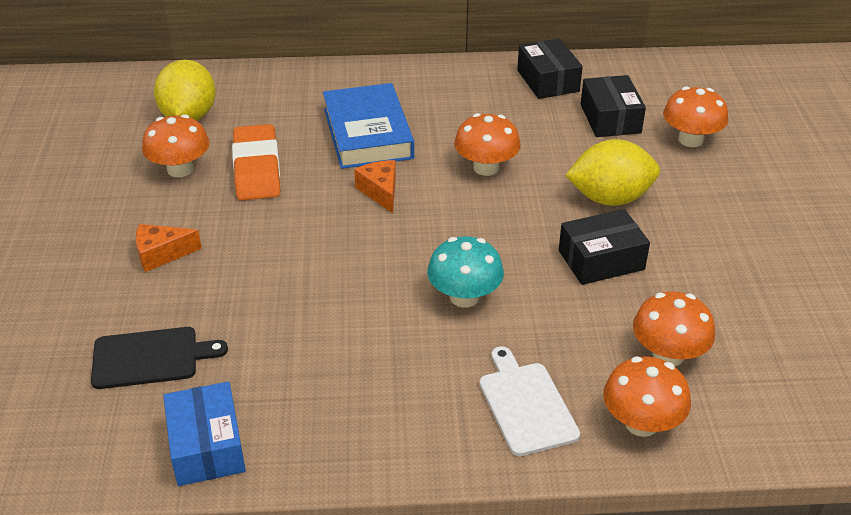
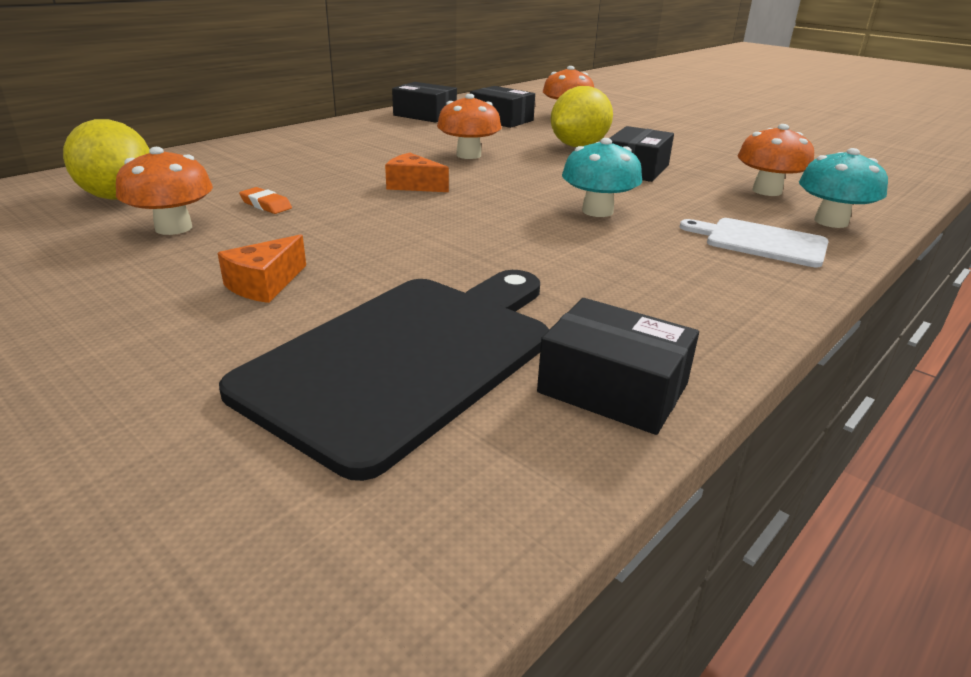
camera: 45 degrees left, 10 degrees down
black cutting board [91,327,228,389] -> black cutting board [219,270,549,481], size x1.88
blue box [163,382,246,486] -> black box [537,298,699,435]
orange eraser [232,124,281,200] -> orange eraser [239,187,292,214], size x0.45
blue book [323,83,414,169] -> none
orange mushroom [603,356,691,437] -> turquoise mushroom [799,148,888,228]

